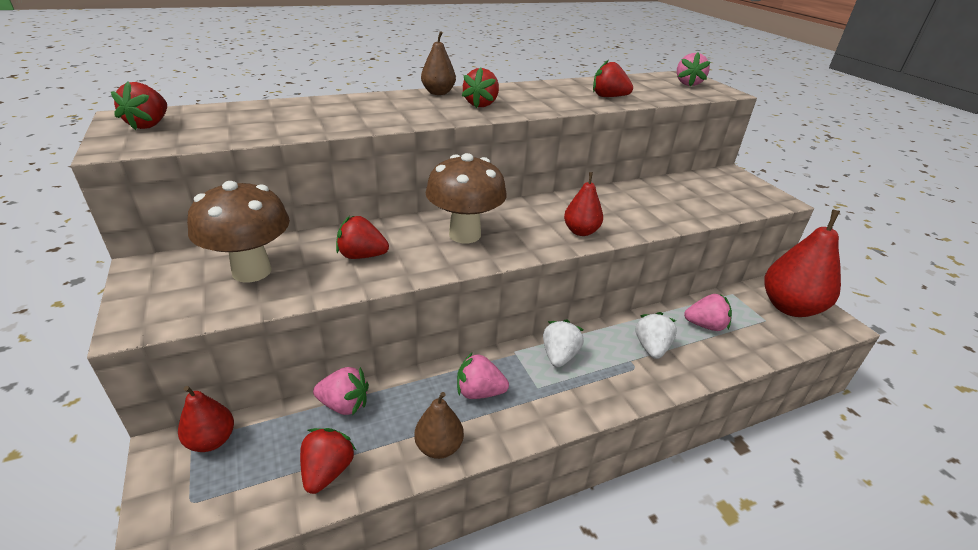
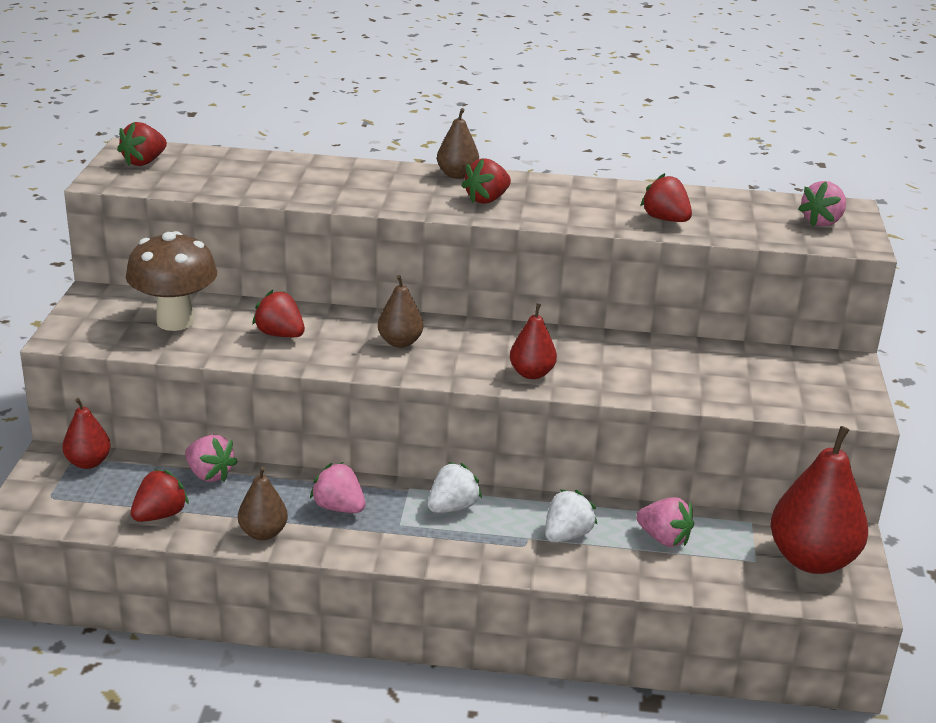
camera: 30 degrees right, 5 degrees down
brown mushroom [426,153,507,243] -> brown pear [378,275,423,348]

